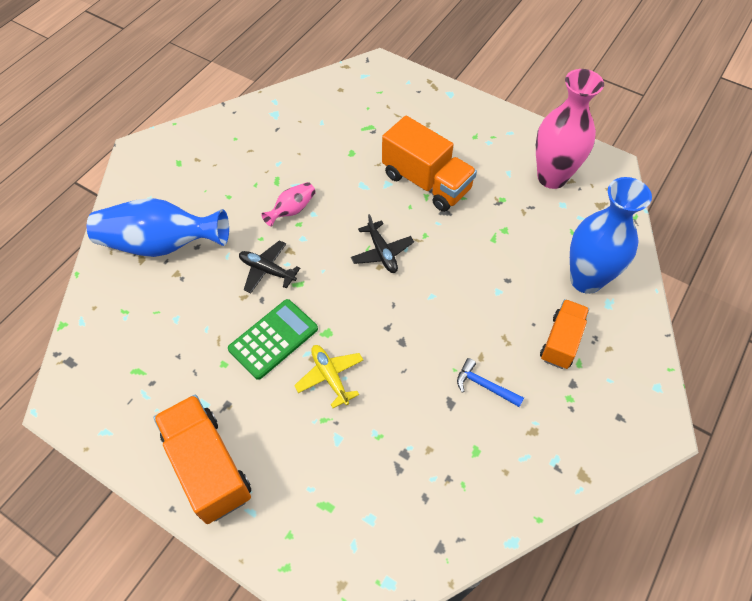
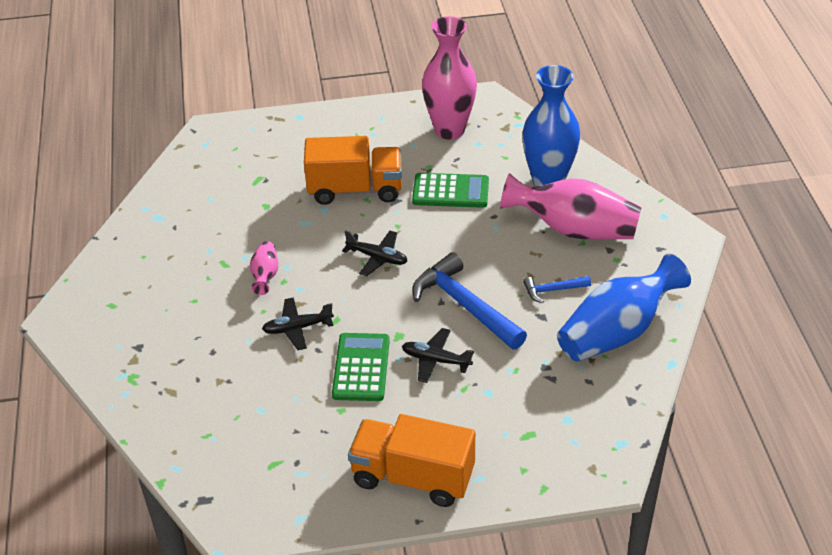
camera: 40 degrees left, 15 degrees down
blue vase [87,198,229,257] -> blue vase moved to [557,254,691,362]
yellow plane [294,345,363,408] -> black plane [402,328,474,383]
orange truck [540,299,589,369] -> pink vase [500,173,642,240]
none -> green calculator [412,173,489,208]
none -> blue hammer [412,252,527,349]

